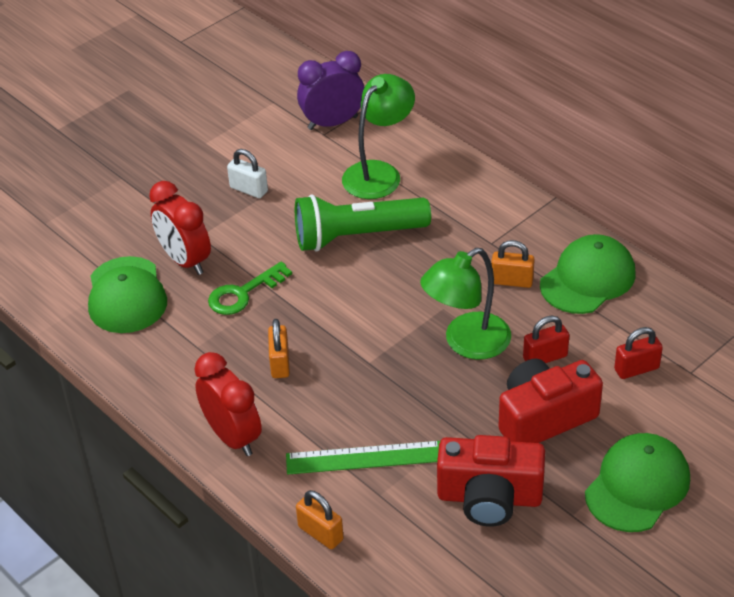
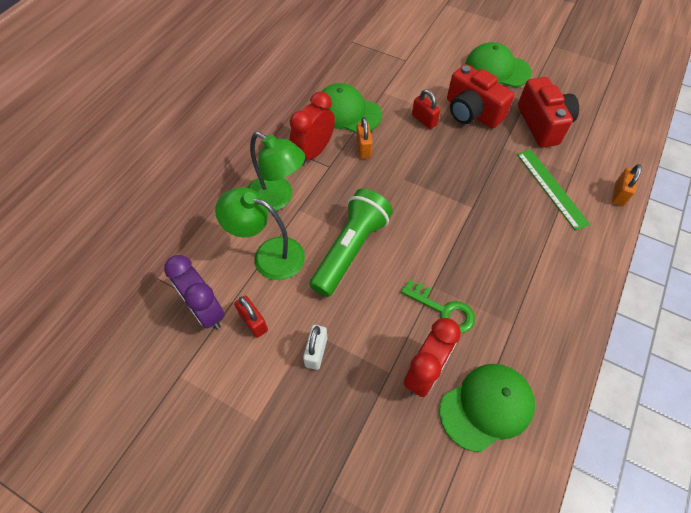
camera: 110 degrees left, 15 degrees up
red clock [194,352,262,456] -> red clock moved to [289,91,335,164]
orange padlock [268,319,290,378] -> none
green flashlight [295,194,431,252] -> green flashlight turned 120 degrees counterclockwise [309,189,393,297]
green lamp [420,248,511,359] -> green lamp moved to [248,132,305,212]
red padlock [614,327,663,379] -> red padlock moved to [234,296,268,338]

